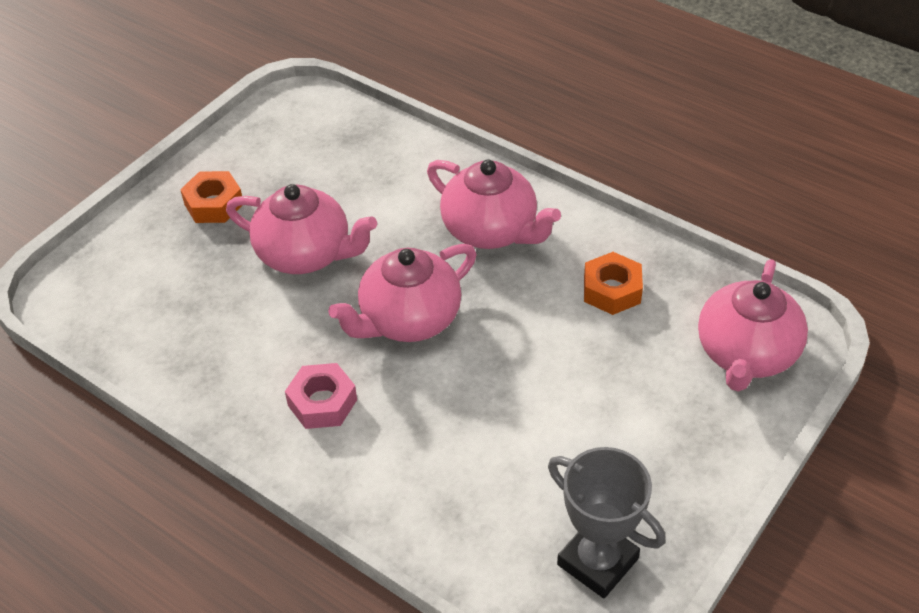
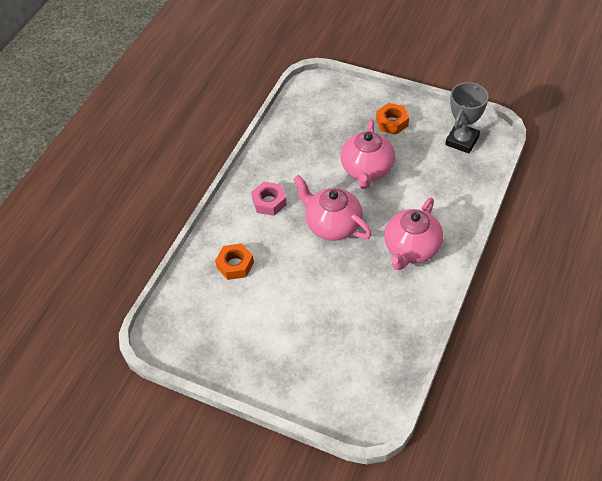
camera: 80 degrees right, 5 degrees up
grey trophy [548,447,665,598] -> grey trophy moved to [445,82,489,154]
orange nut [584,252,643,315] -> orange nut moved to [215,243,254,280]
pink teapot [698,259,808,392] -> none

